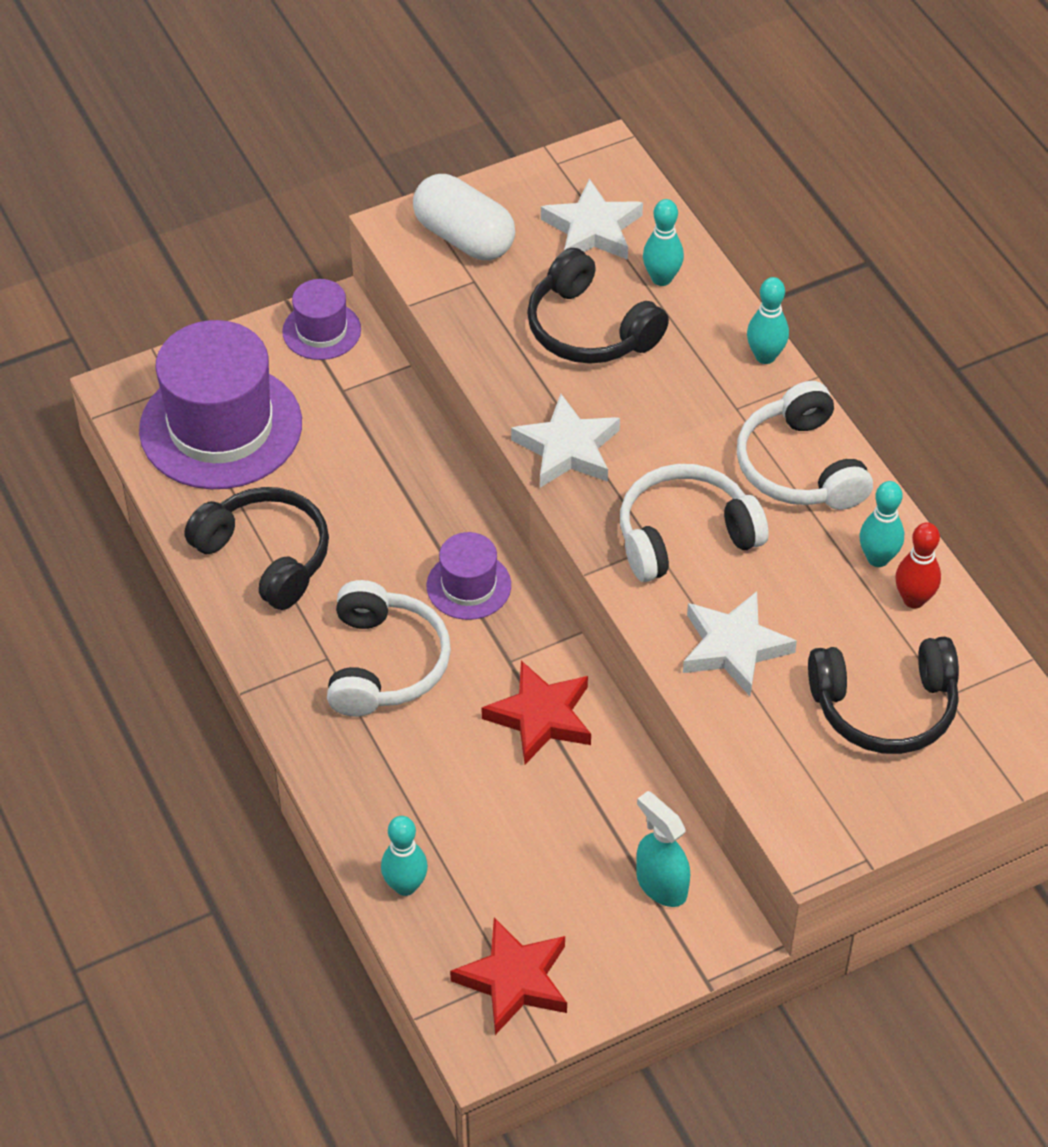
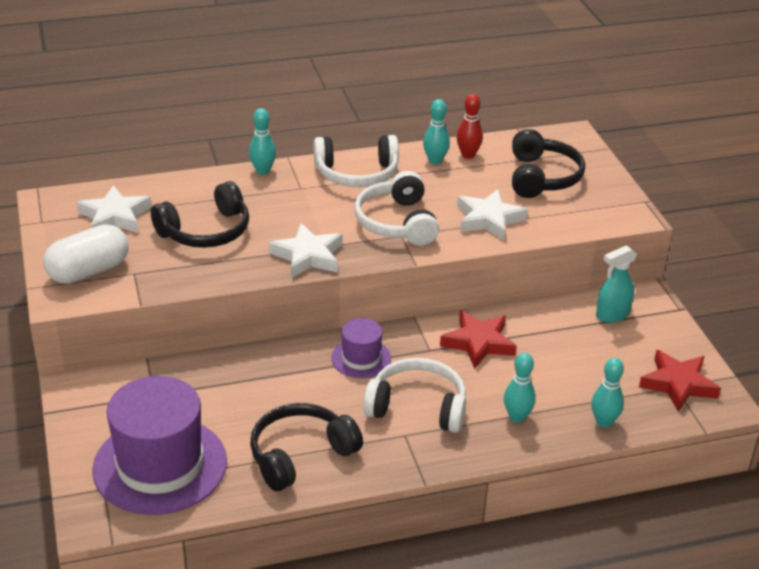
camera: 80 degrees left, 15 degrees down
purple hat [282,279,361,360] -> none
turquoise bowling pin [643,199,684,286] -> turquoise bowling pin moved to [504,353,536,423]

